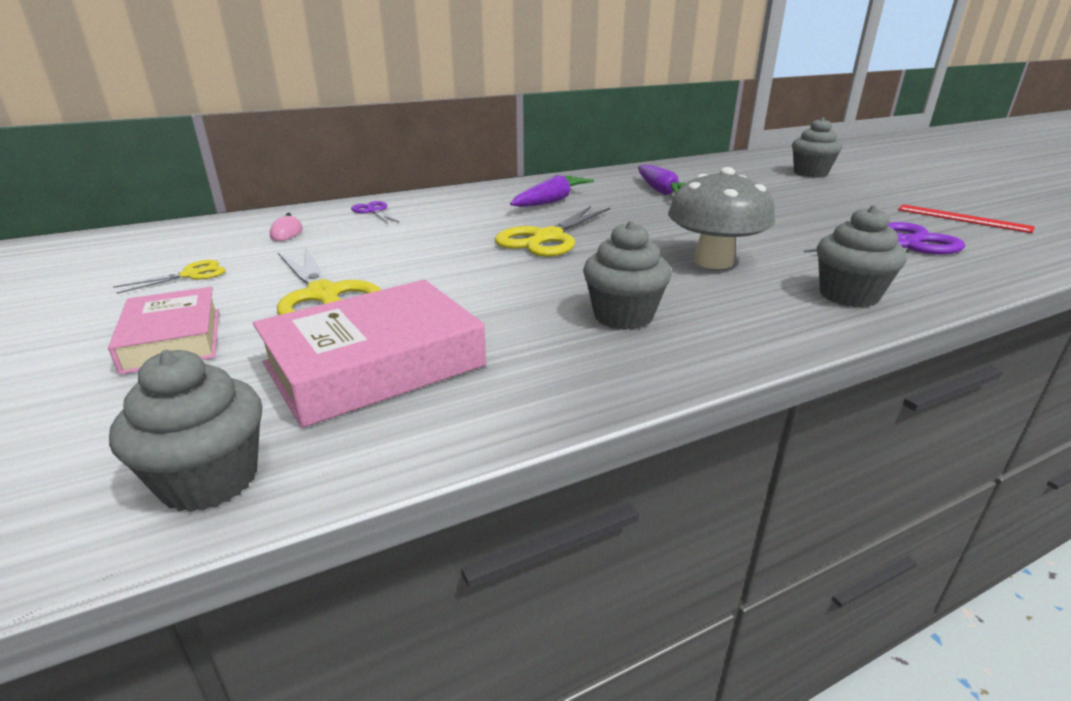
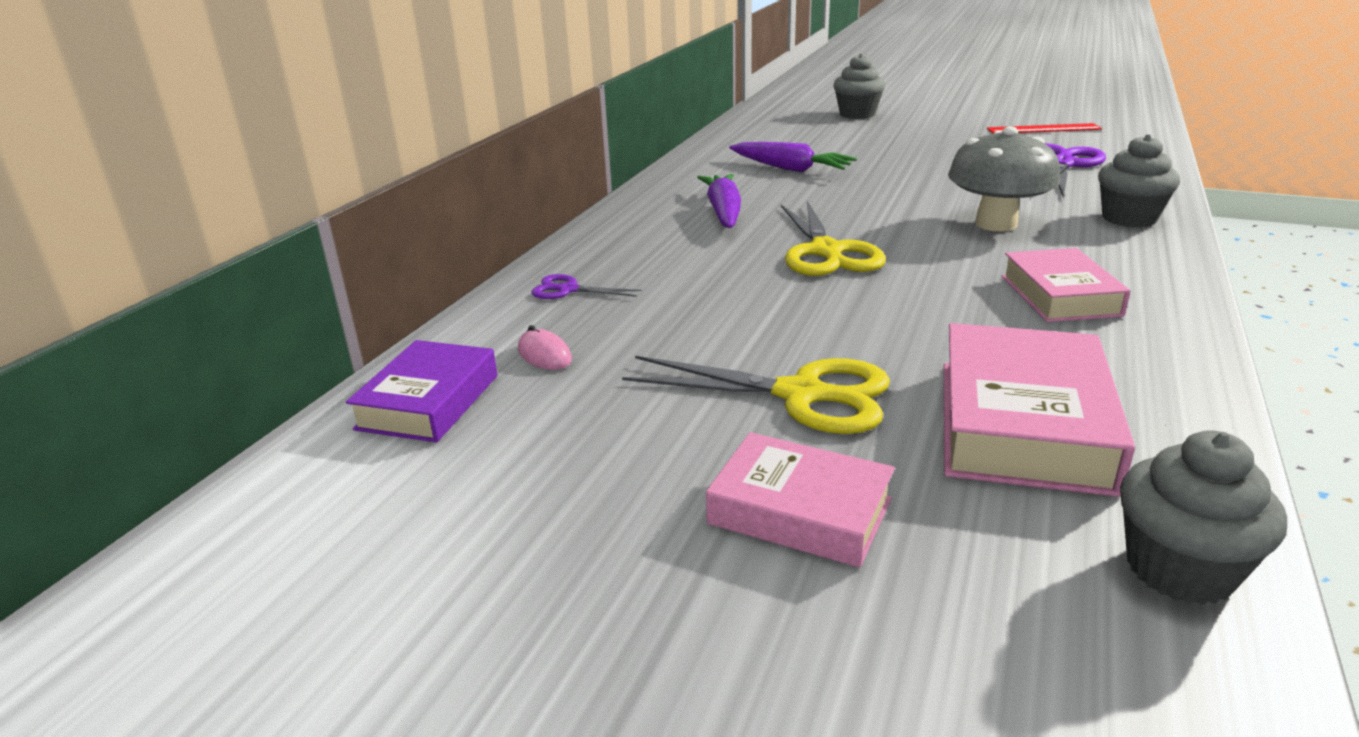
camera: 40 degrees left, 0 degrees up
yellow scissors [113,260,226,294] -> none
grey cupcake [583,221,671,330] -> pink book [1001,248,1131,322]
none -> purple book [346,340,497,443]

